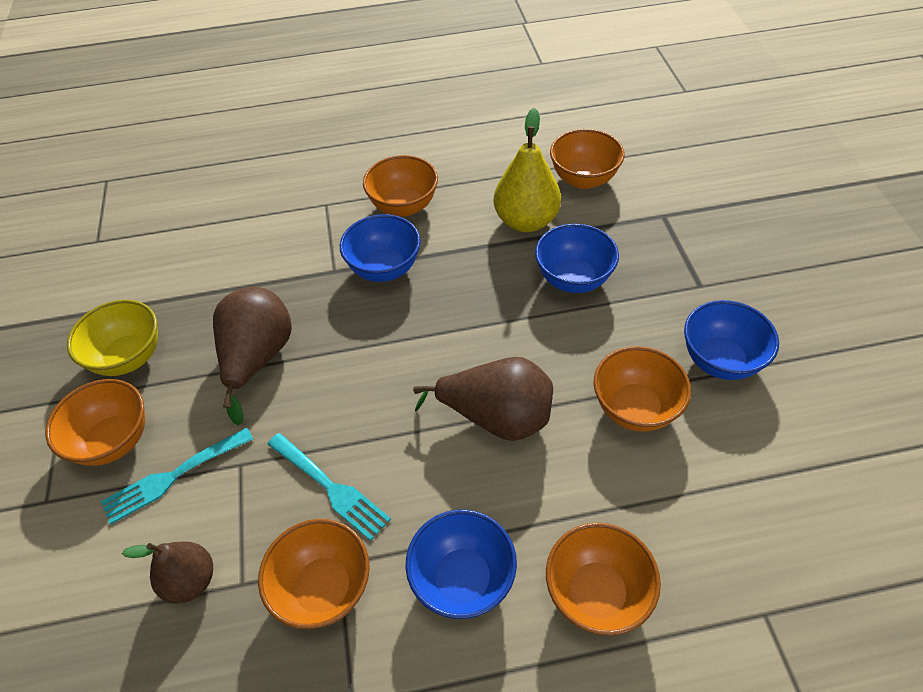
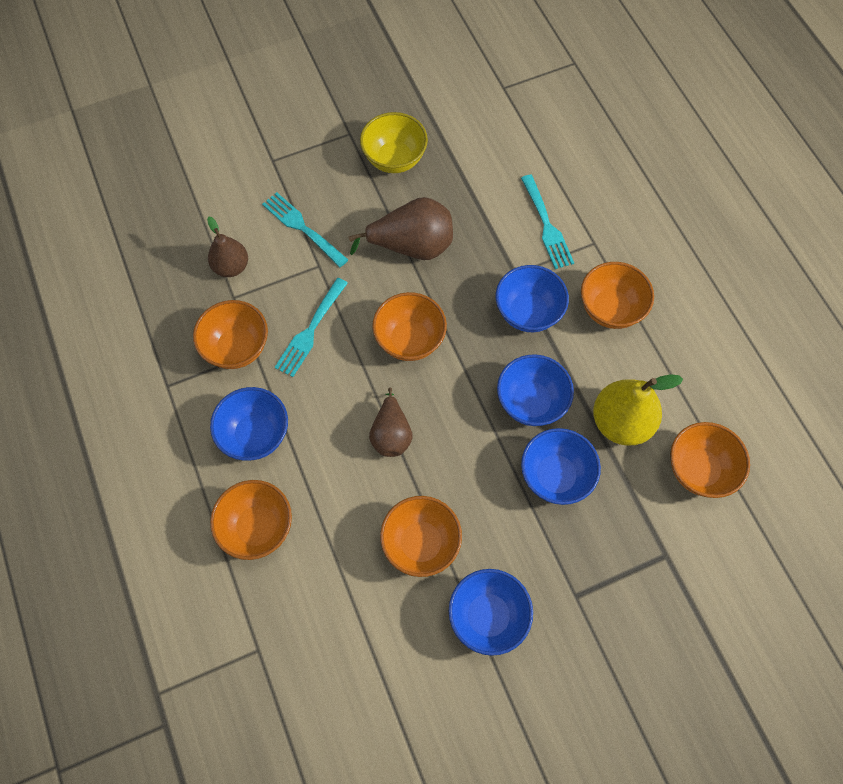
camera: 75 degrees right, 15 degrees up
orange bowl [45,379,145,466] -> orange bowl moved to [372,292,447,361]
brown pear [413,357,553,441] -> brown pear [369,387,413,457], size x0.64
none -> blue bowl [497,354,574,426]
none -> turquoise fork [521,175,574,269]

